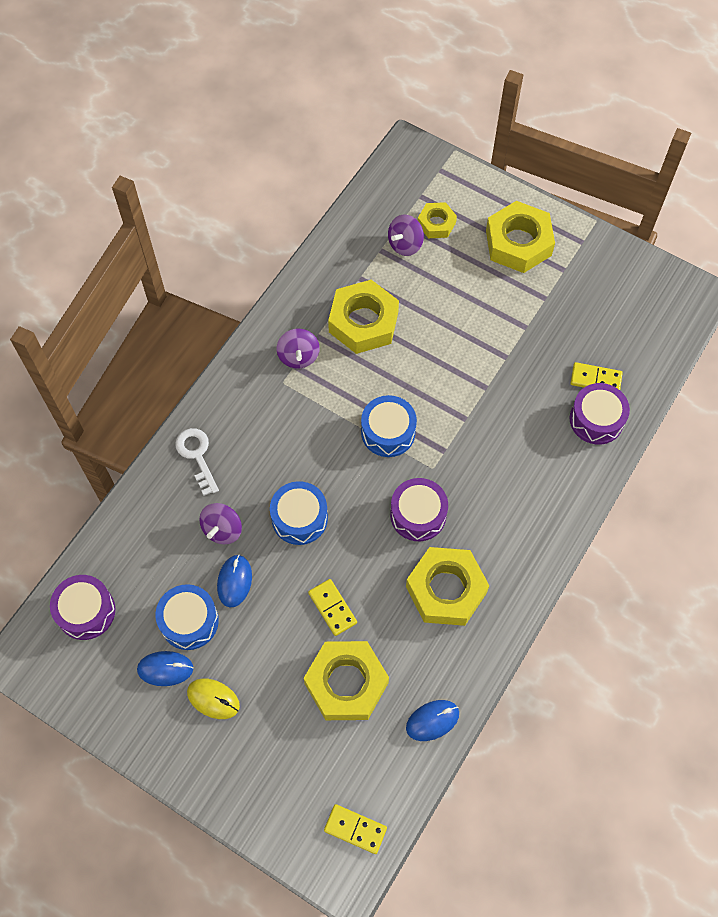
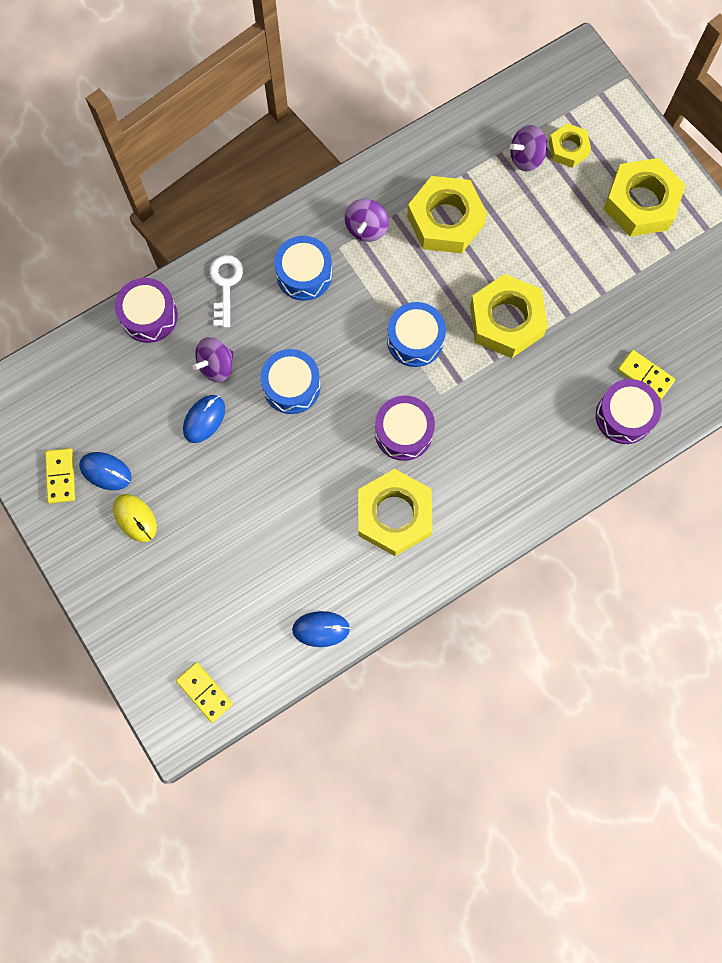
camera: 25 degrees right, 10 degrees up
purple drum [50,575,115,640] -> purple drum moved to [115,278,178,343]
blue drum [155,584,219,650] -> blue drum moved to [274,236,332,301]
yellow nut [304,641,389,720] -> yellow nut moved to [470,274,548,358]
yellow domino [308,579,357,636] -> yellow domino moved to [45,448,75,504]

